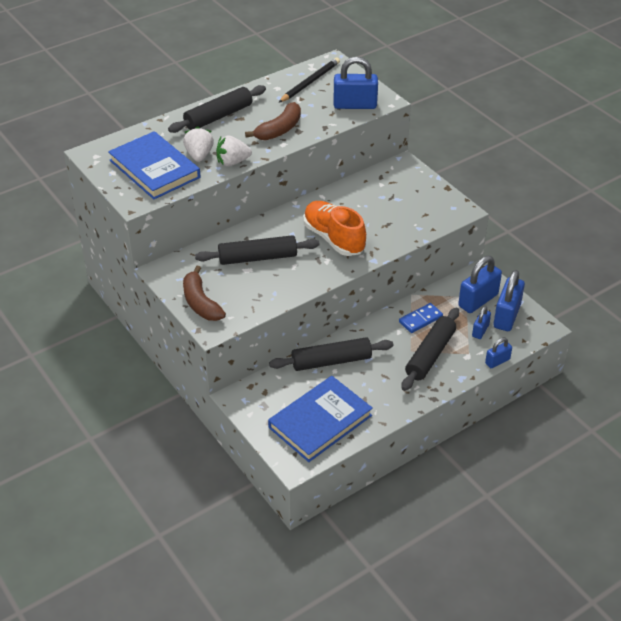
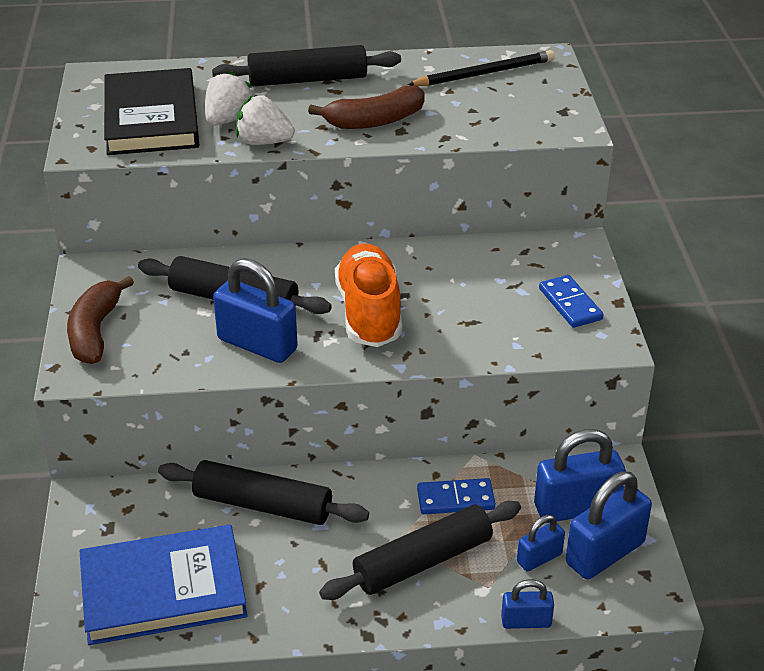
camera: 30 degrees right, 5 degrees down
blue book [108,131,201,199] -> black book [104,68,199,155]
blue padlock [334,57,378,109] -> blue padlock moved to [213,259,298,363]
none -> blue domino [539,275,604,328]

